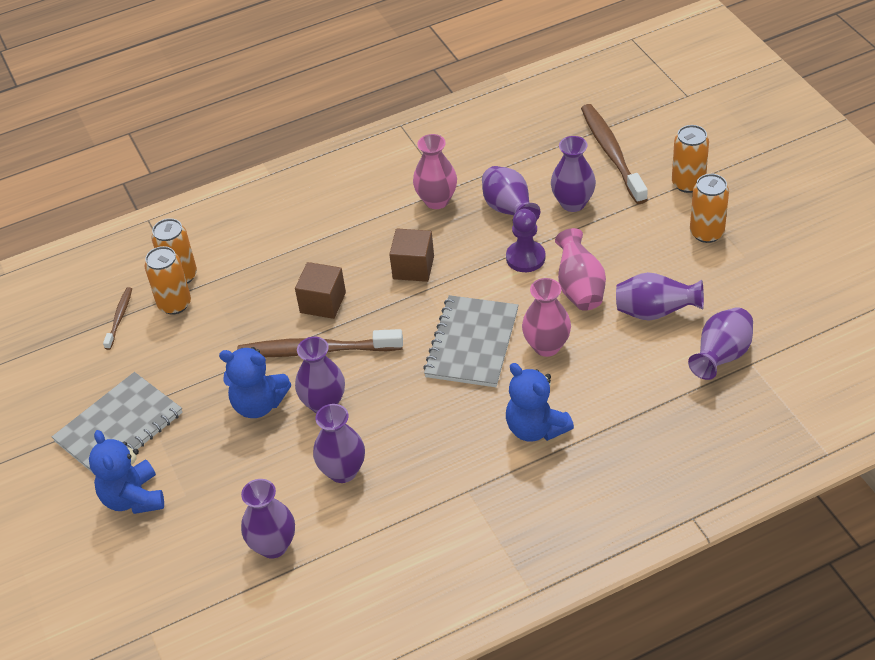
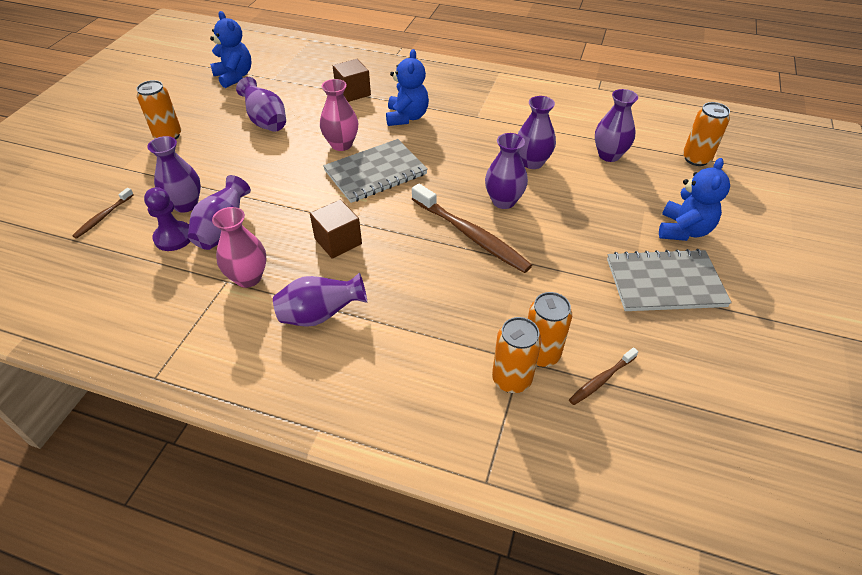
camera: 140 degrees left, 0 degrees up
blue teddy bear [219,347,291,418] -> blue teddy bear moved to [210,11,251,88]
brown cube [295,262,346,319] -> brown cube moved to [333,59,371,102]
purple pawn [506,209,545,272] -> purple pawn moved to [144,187,191,251]
pink vase [555,228,606,311] -> none
brown toothbrush [581,104,648,204] -> brown toothbrush [72,188,134,239], size x0.50
orange can [672,125,709,193] -> orange can moved to [683,102,730,166]
purple vase [688,307,753,380] -> purple vase moved to [273,273,367,327]

